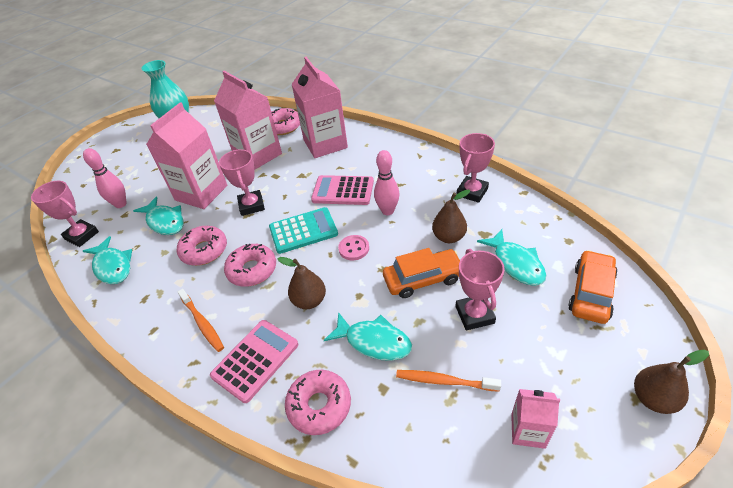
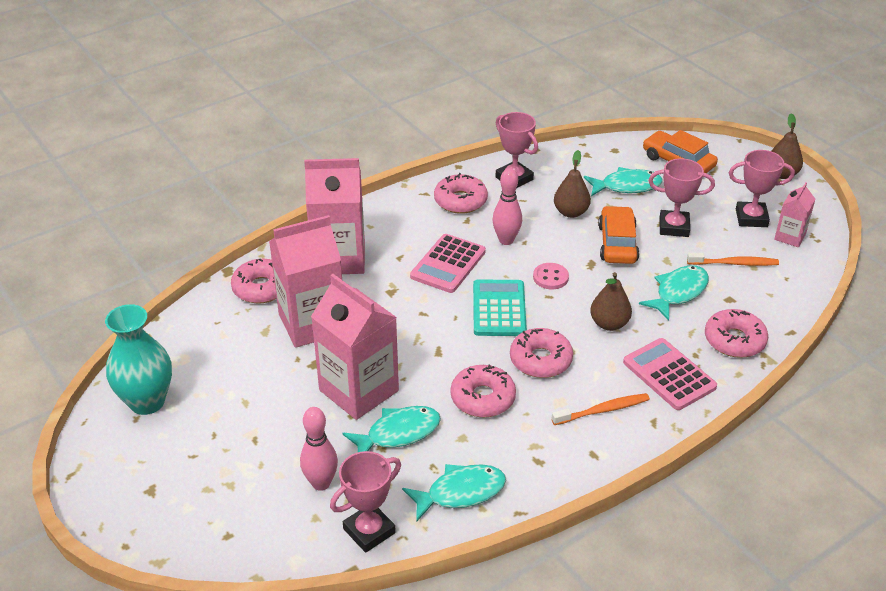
camera: 75 degrees left, 5 degrees down
pink trophy [219,149,265,216] -> pink trophy moved to [729,150,795,227]
orange toothbrush [396,370,501,392] -> orange toothbrush turned 120 degrees counterclockwise [687,253,779,266]
none -> pink donut [434,173,488,214]

